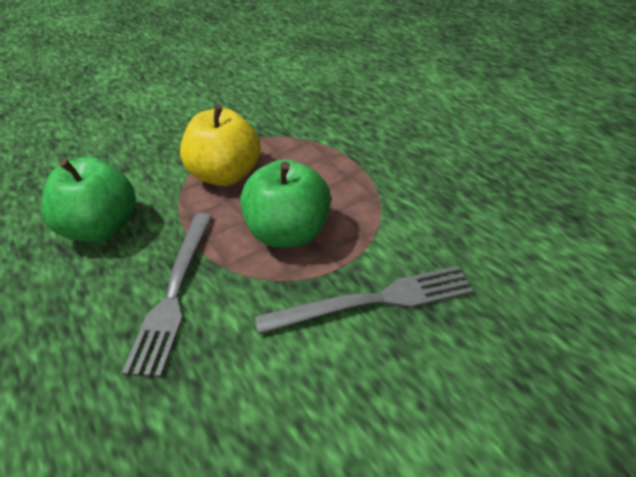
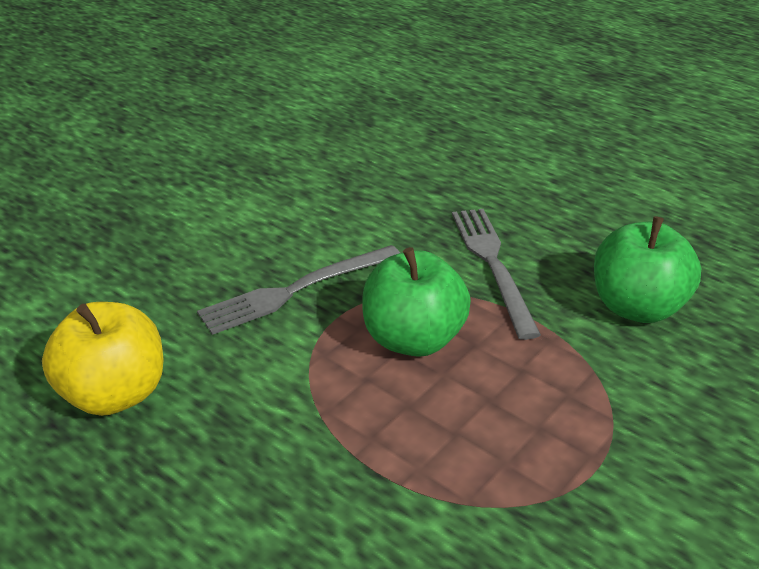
camera: 160 degrees right, 5 degrees down
yellow apple [180,104,261,186] -> yellow apple moved to [42,302,164,416]

